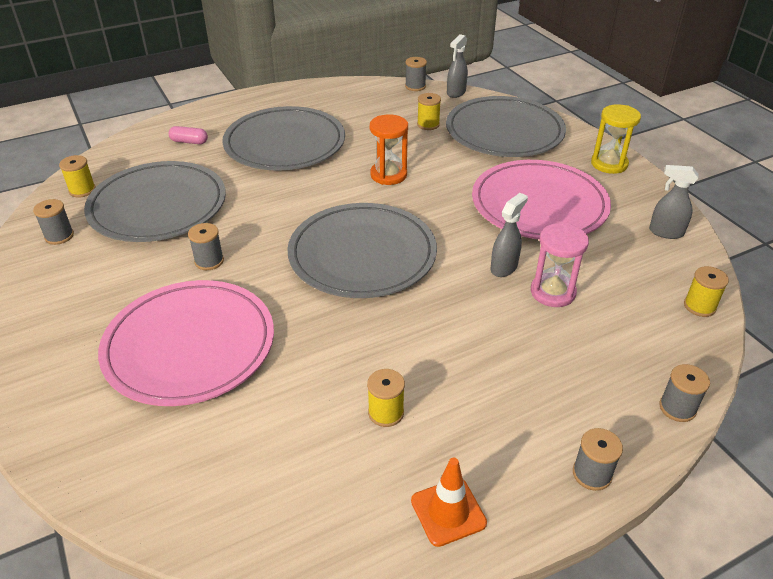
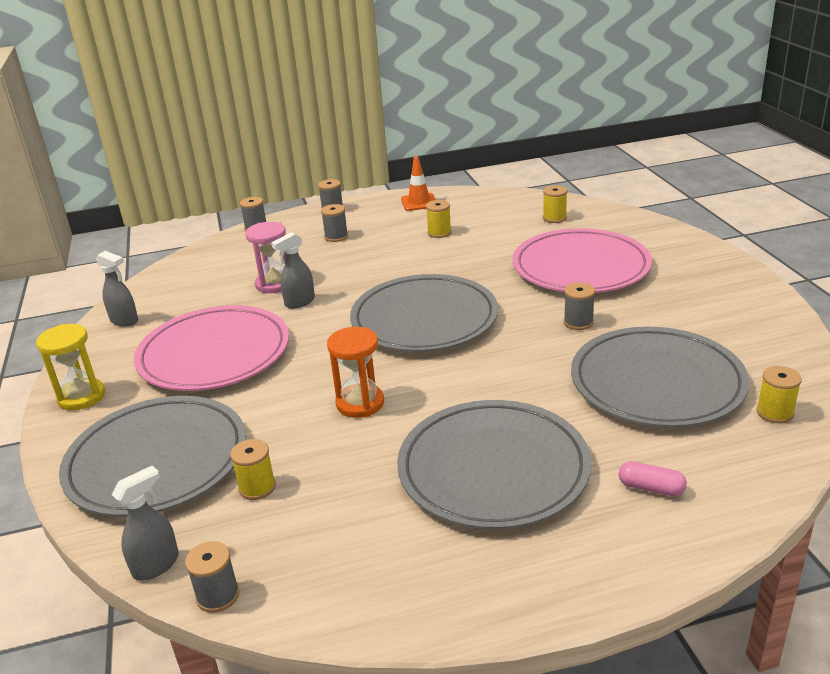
camera: 165 degrees left, 10 degrees down
grey spool [33,199,74,245] -> grey spool moved to [321,204,348,242]
yellow spool [684,266,729,317] -> yellow spool moved to [543,185,568,223]

